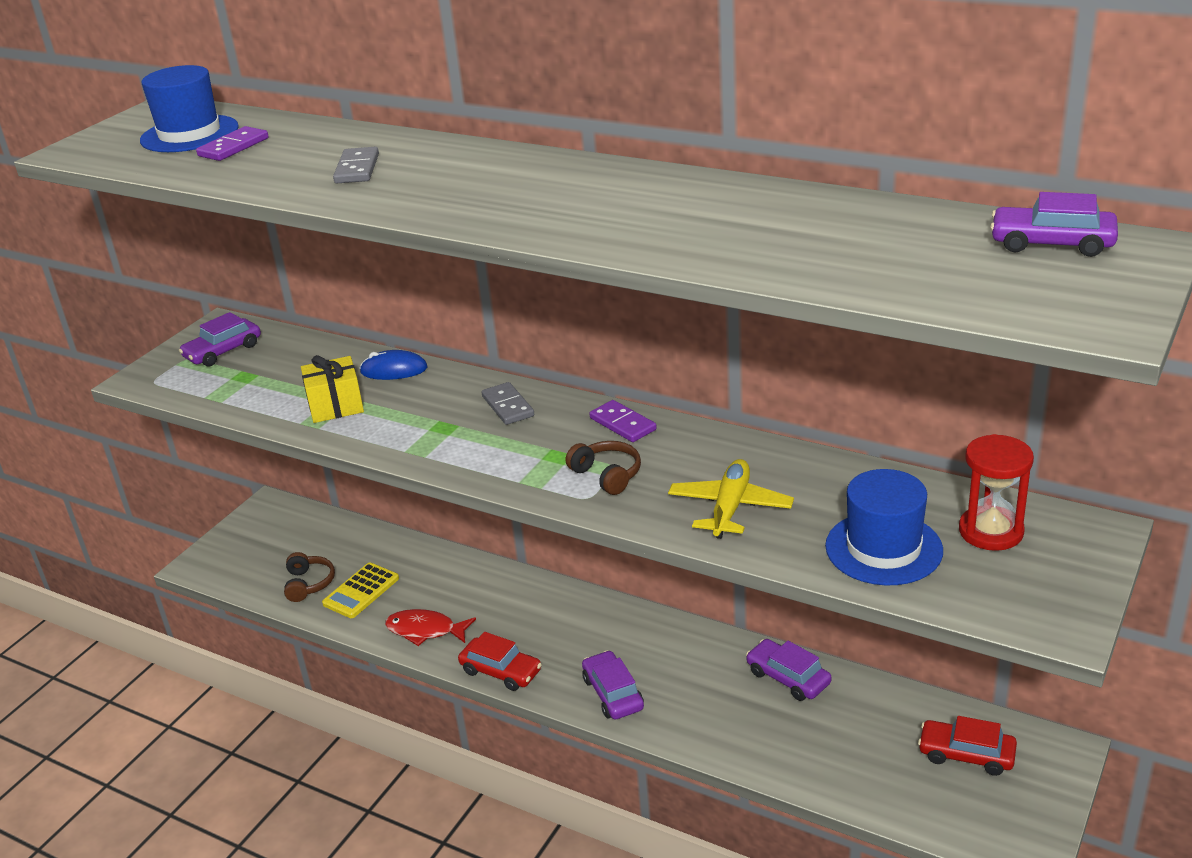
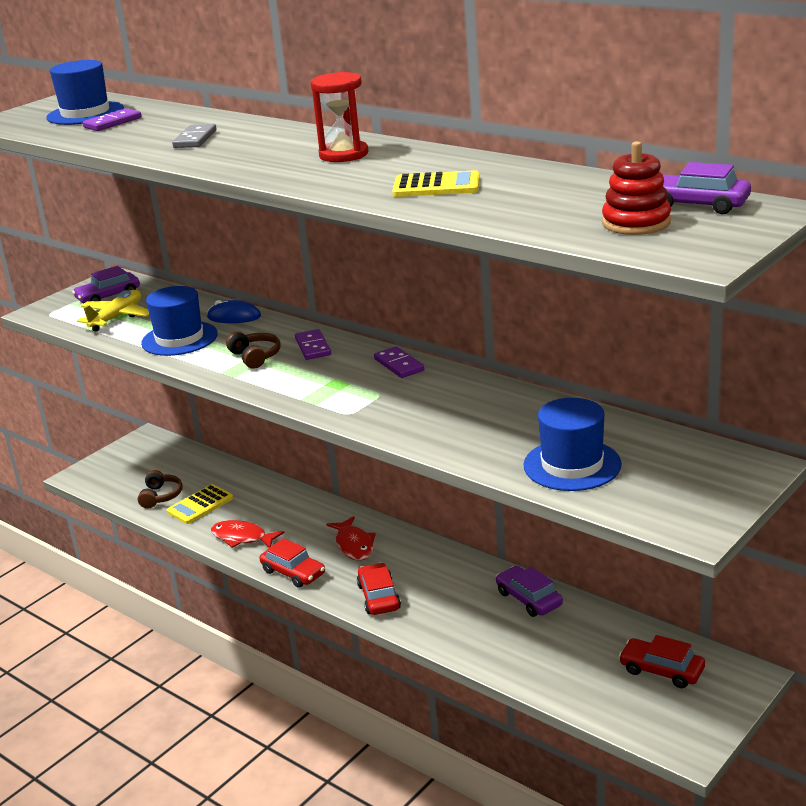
camera: 10 degrees right, 5 degrees down
yellow gift [301,355,364,423] -> blue hat [141,286,218,356]
grey domino [482,382,534,425] -> purple domino [295,329,331,360]
brown headphones [566,441,641,495] -> brown headphones moved to [226,332,281,369]
purple car [582,650,644,719] -> red car [357,563,401,615]
yellow plane [668,459,794,539] -> yellow plane moved to [77,290,149,332]
red hourglass [959,434,1034,551] -> red hourglass moved to [310,72,368,162]
none -> red fish [326,516,376,561]
none -> yellow calculator [392,170,480,197]
none -> red stacking toy [602,141,671,235]

